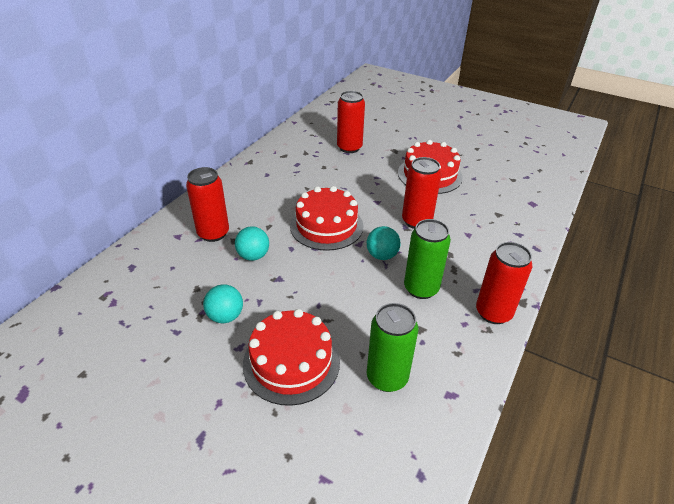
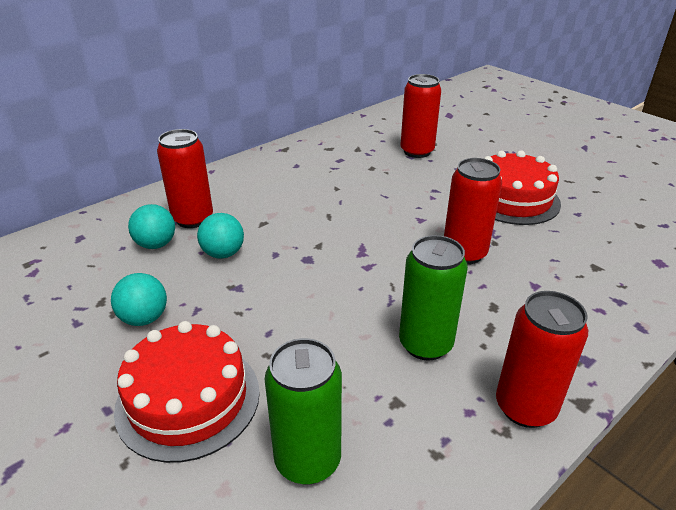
camera: 20 degrees right, 5 degrees down
red cake [290,186,363,251] -> none
turquoise ball [367,226,401,260] -> turquoise ball moved to [128,204,175,249]

